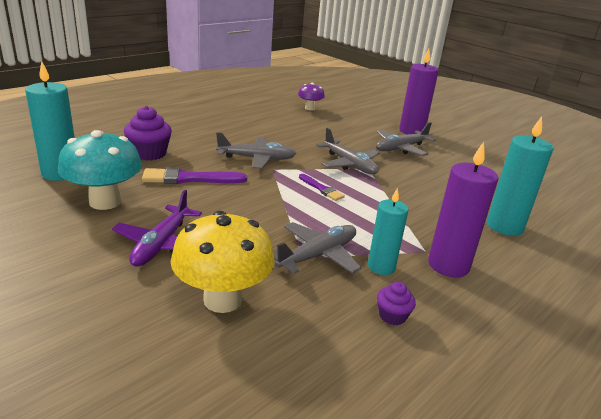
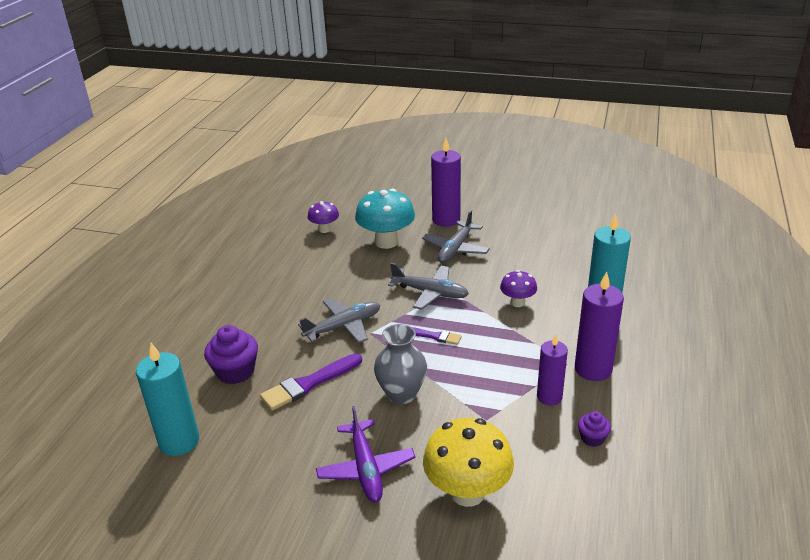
camera: 25 degrees left, 5 degrees up
turquoise mushroom [58,130,142,210] -> turquoise mushroom moved to [355,189,415,249]
grey plane [273,222,361,274] -> none
turquoise candle [368,188,409,275] -> purple candle [537,334,568,406]
none -> grey vase [374,324,427,404]
none -> purple mushroom [500,270,537,307]

